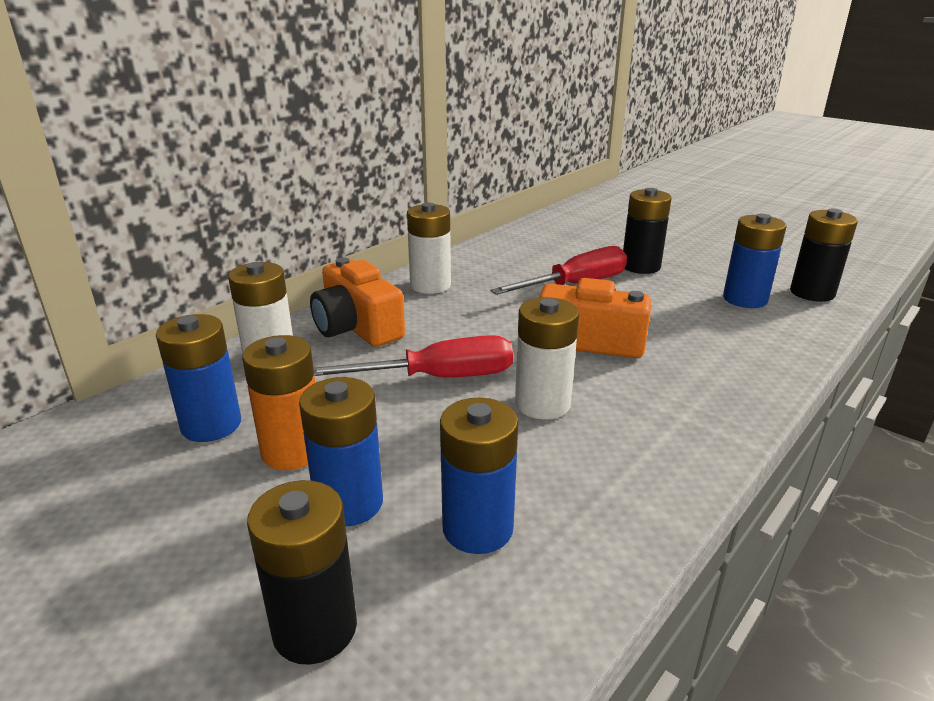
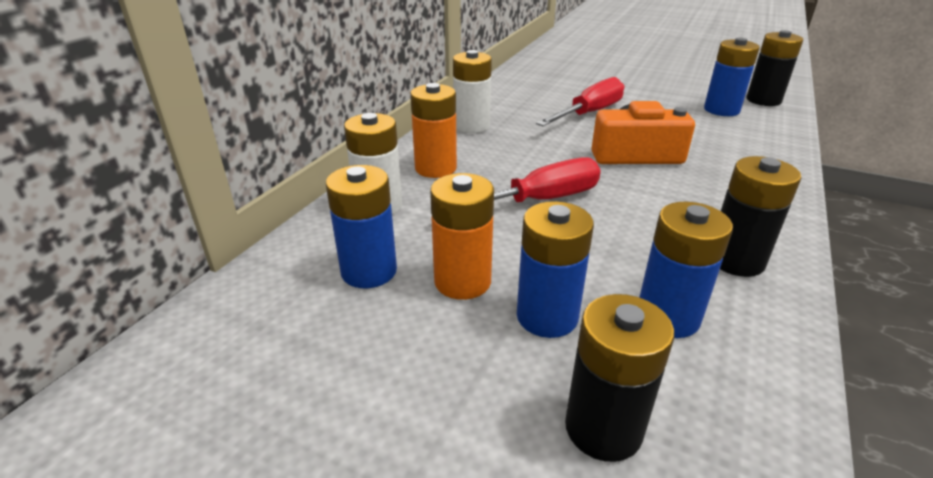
camera: 15 degrees left, 5 degrees up
orange camera [310,257,405,347] -> orange battery [410,83,457,178]
white battery [515,297,579,420] -> none
black battery [623,188,672,274] -> black battery moved to [720,156,801,277]

